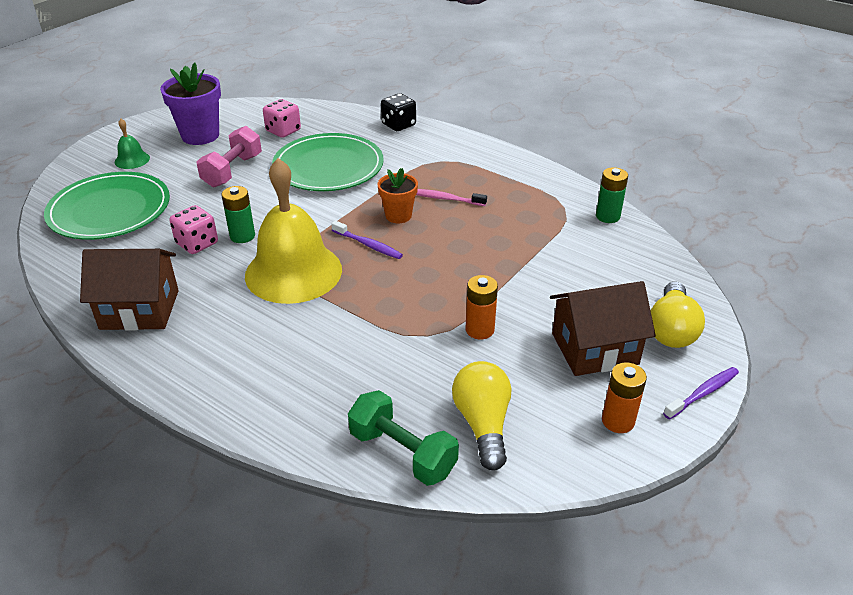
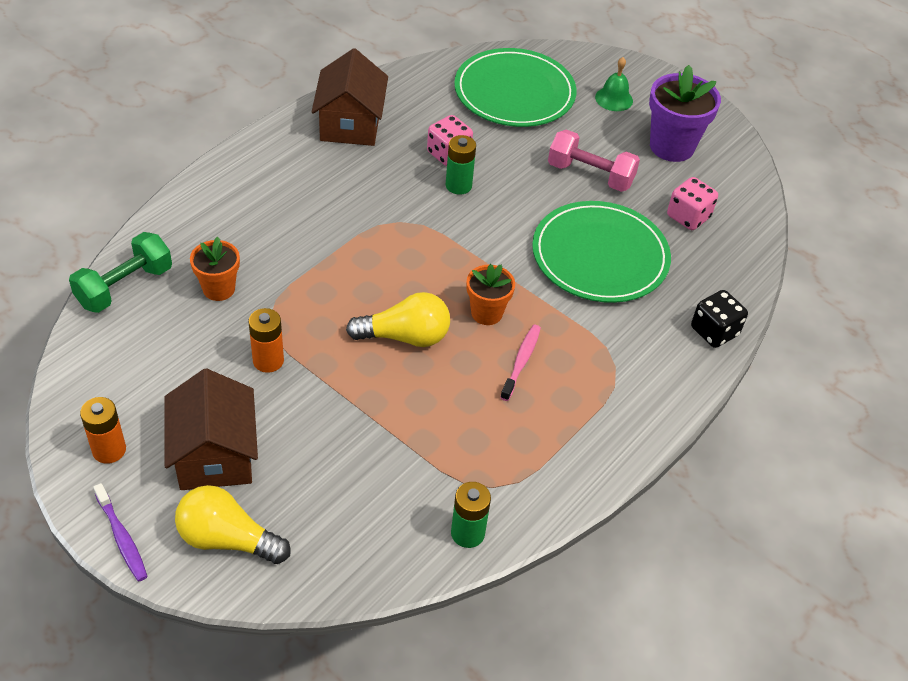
camera: 90 degrees right, 10 degrees up
yellow bell [245,158,342,304] -> none
purple toothbrush [331,220,403,259] -> none
yellow light bulb [452,361,511,470] -> yellow light bulb moved to [346,292,450,347]
none -> orange flower pot [190,237,240,301]

